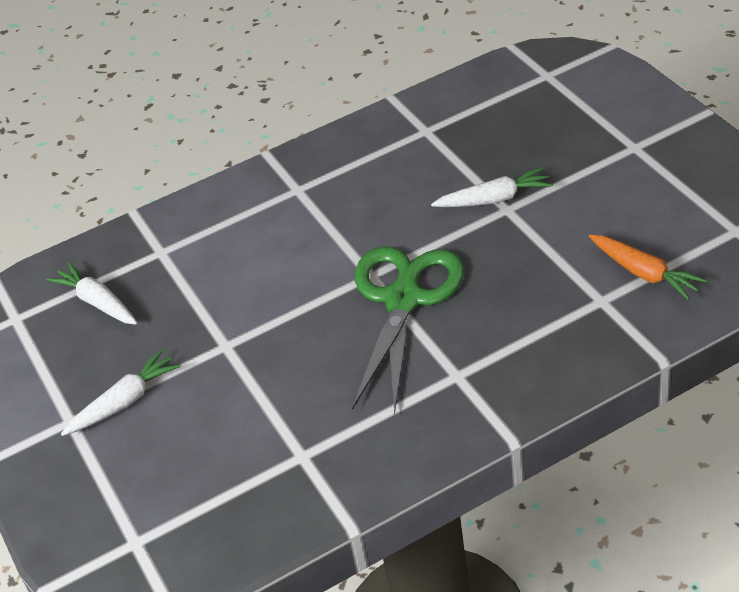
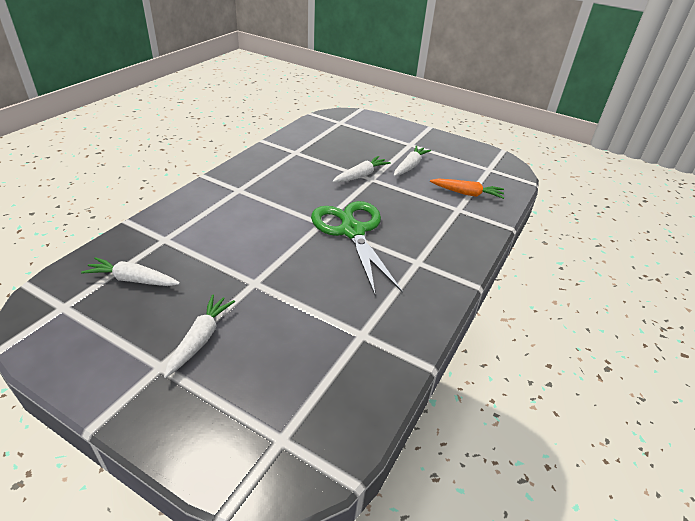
camera: 40 degrees left, 5 degrees down
none -> white carrot [394,146,431,176]

